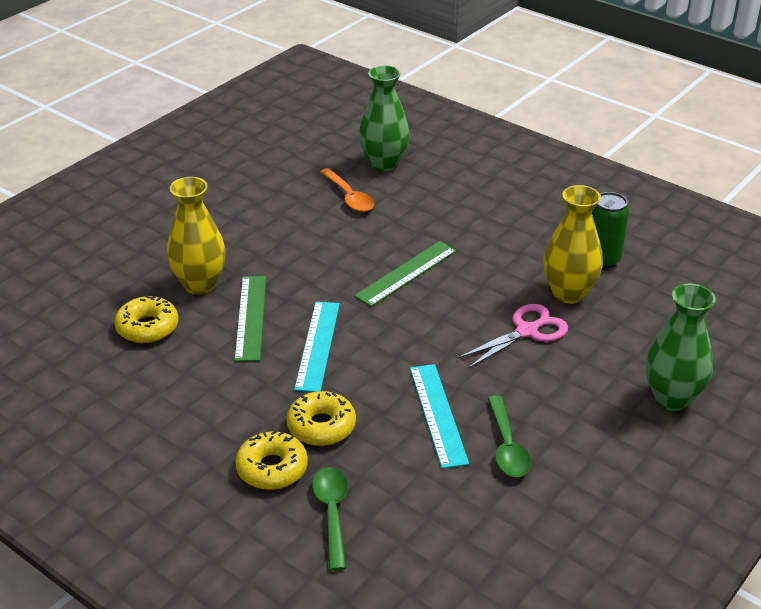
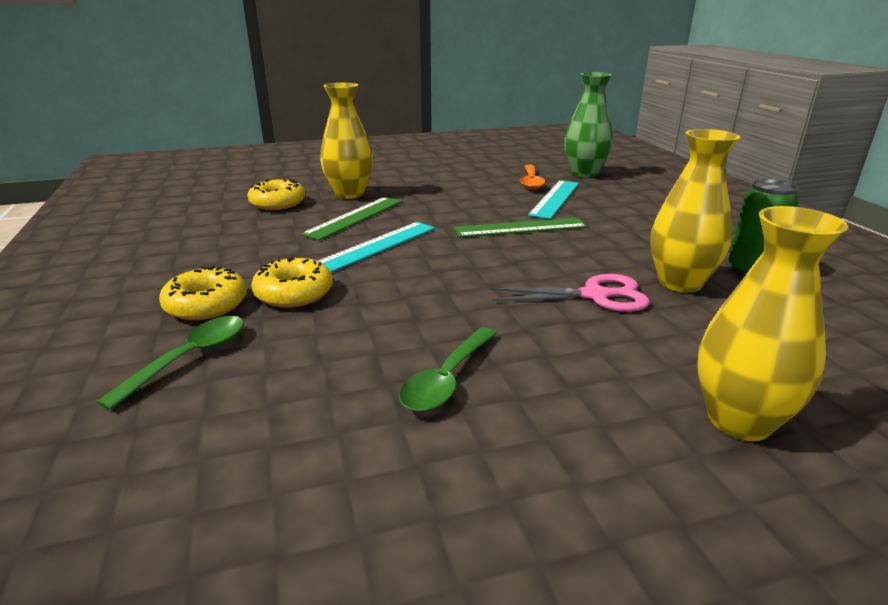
camera: 35 degrees right, 10 degrees down
turquoise ruler [410,364,469,469] -> turquoise ruler moved to [528,180,579,219]
green vase [646,284,716,411] -> yellow vase [697,206,848,441]

